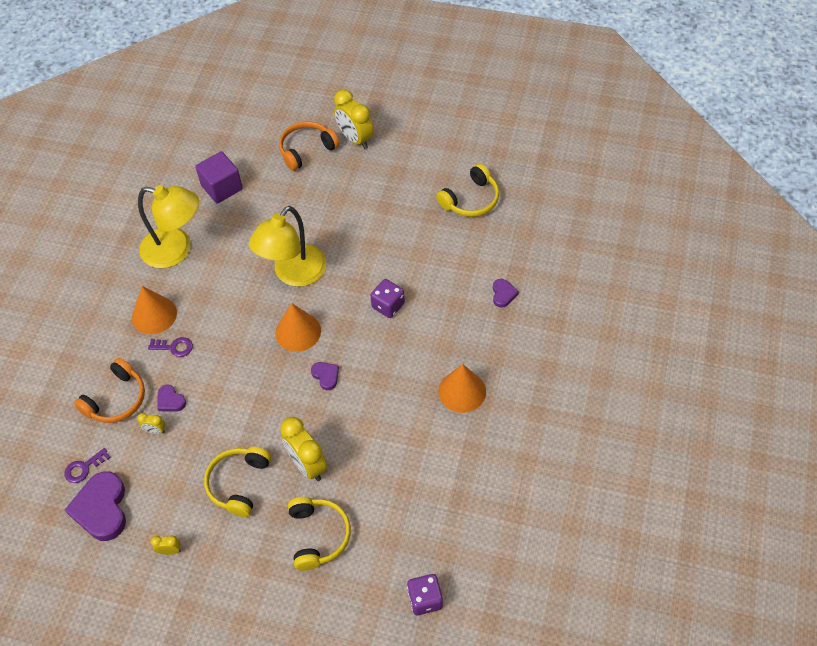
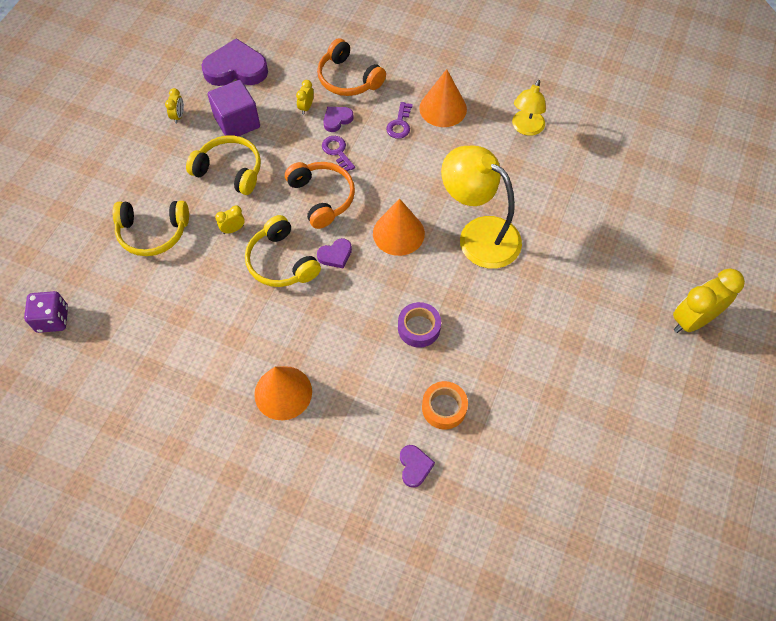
camera: 95 degrees right, 5 degrees up
purple key [64,448,111,483] -> purple key moved to [322,136,355,171]
yellow lamp [138,185,199,268] -> yellow lamp [512,80,546,136], size x0.58
purple cube [195,151,243,204] -> purple cube moved to [208,80,260,136]
orange headphones [279,121,340,171] -> orange headphones moved to [285,162,355,229]
yellow clock [280,417,327,481] -> yellow clock [215,205,245,234], size x0.47
purple dice [370,279,405,318] -> purple tape [398,302,441,348]
yellow headphones [436,164,499,217] -> yellow headphones moved to [245,215,321,287]
purple heart [493,279,519,308] -> purple heart turned 105 degrees counterclockwise [400,445,435,488]
none -> orange tape [422,381,468,430]

